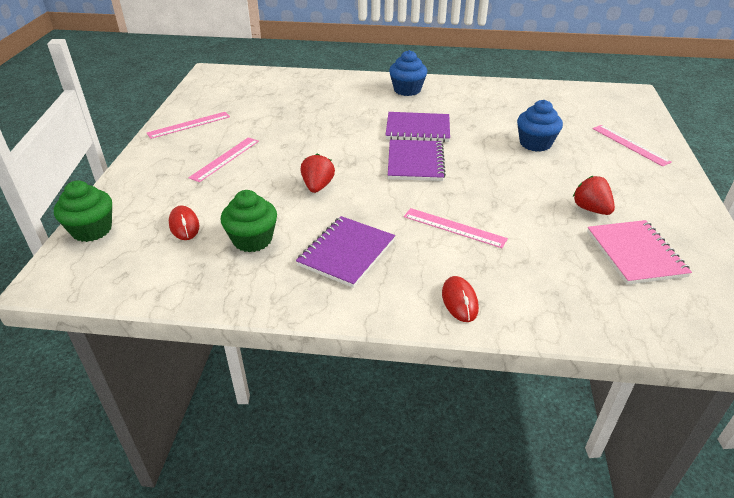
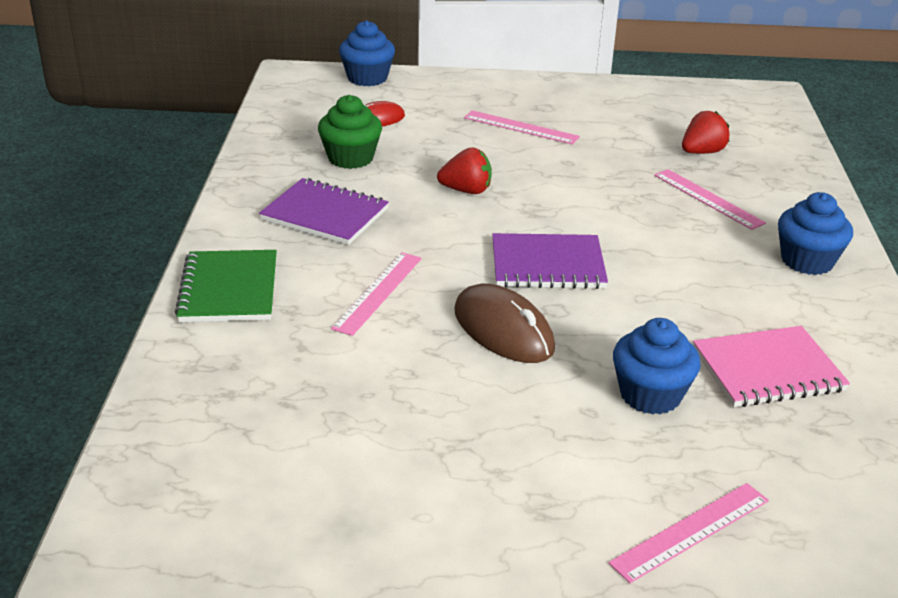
camera: 85 degrees right, 5 degrees down
green cupcake [54,180,112,242] -> blue cupcake [339,20,395,86]
pink ruler [147,112,230,139] -> pink ruler moved to [654,169,766,230]
purple notebook [385,112,450,142] -> none
red mouse [442,276,479,322] -> green notebook [175,250,277,322]
red strawberry [573,176,615,215] -> red strawberry moved to [682,111,730,154]
pink notebook [587,220,692,285] -> pink notebook moved to [693,326,850,407]
none -> brown mouse [454,284,555,363]

